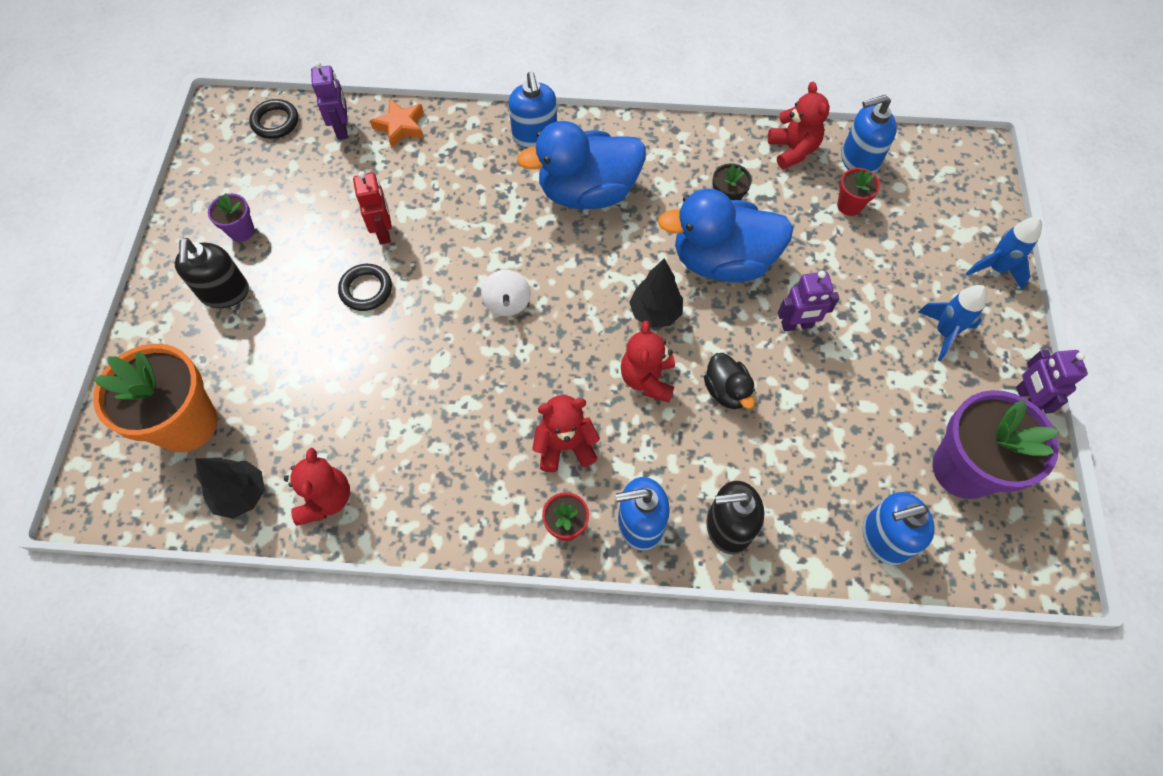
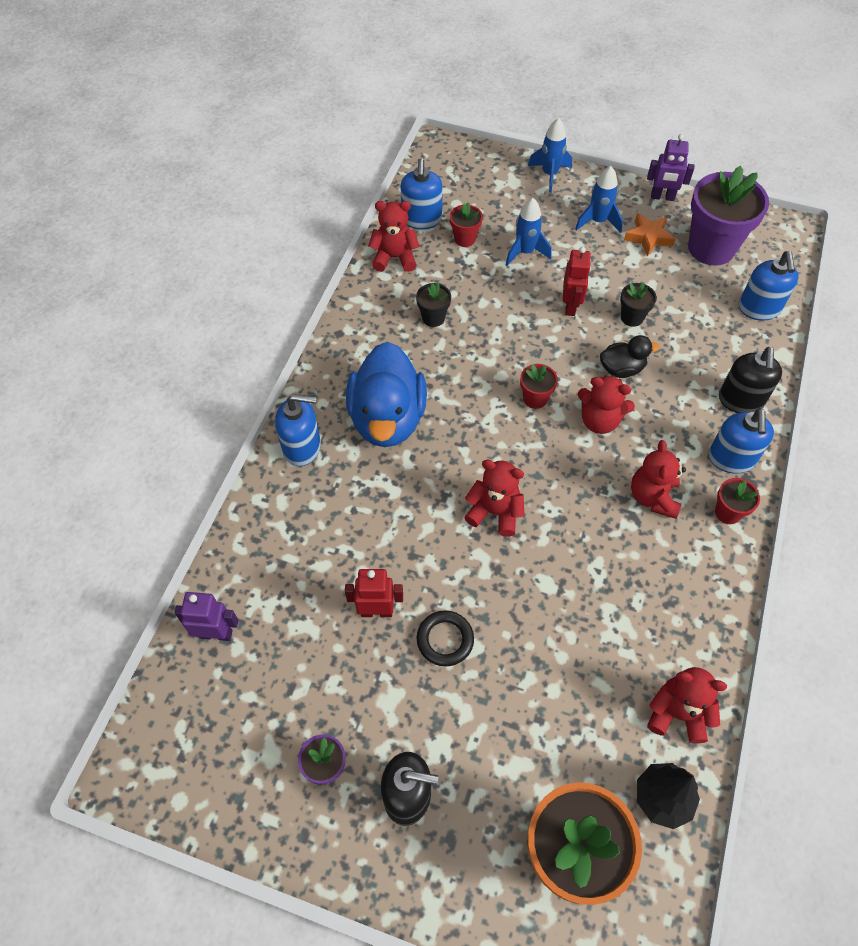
camera: 75 degrees left, 5 degrees down
black ring [249,99,298,139] -> none
orange star [370,99,424,148] -> orange star moved to [624,213,676,256]
white spinning top [481,270,531,316] -> red teddy bear [464,460,524,537]
black tree [629,258,683,328] -> red flower pot [520,364,558,409]
blue duck [658,188,793,282] -> none
purple robot [778,271,839,331] -> red robot [563,247,591,316]
none -> blue rocket [506,198,551,266]
none -> black flower pot [620,282,657,327]

